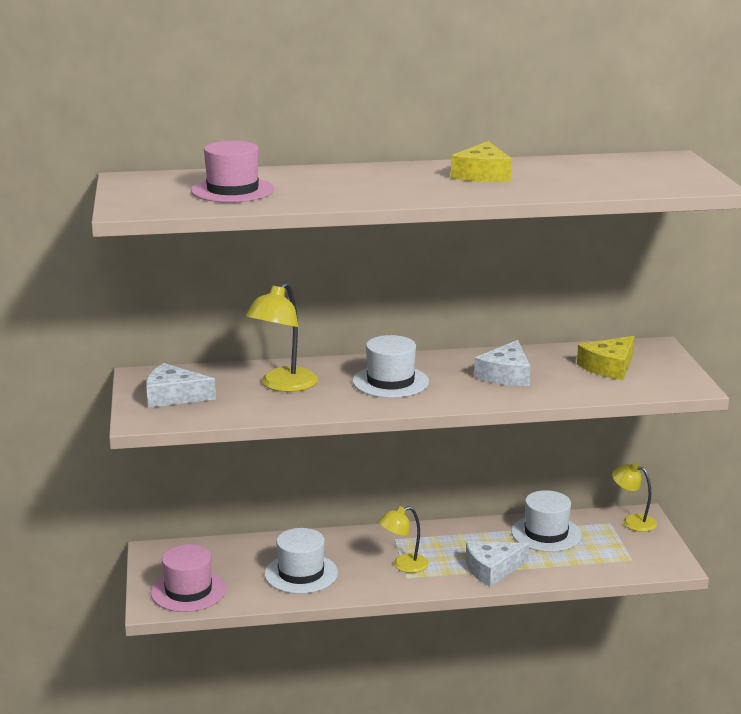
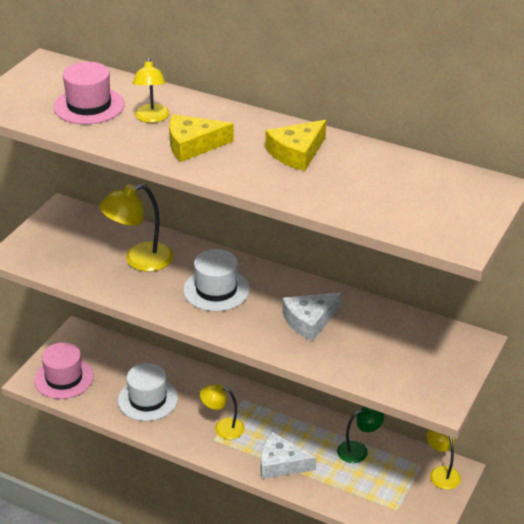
camera: 35 degrees right, 15 degrees up
white cheese [146,363,216,408] -> none
white hat [511,490,582,552] -> green lamp [337,407,384,463]
yellow cheese [577,336,635,380] -> yellow cheese moved to [169,114,234,162]
none -> yellow lamp [133,58,169,123]

